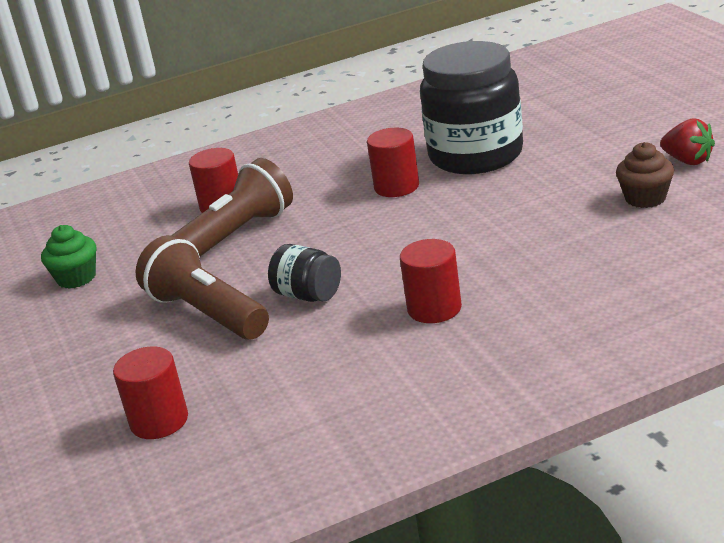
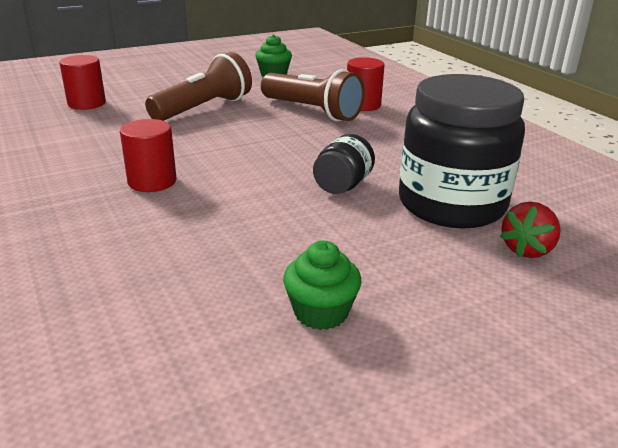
camera: 80 degrees right, 0 degrees up
black jar [268,244,341,302] -> black jar moved to [313,134,375,194]
red cylinder [367,127,419,197] -> none
brown cupcake [616,142,674,208] -> green cupcake [283,241,362,330]
red strawberry [660,118,715,165] -> red strawberry moved to [500,202,561,258]

